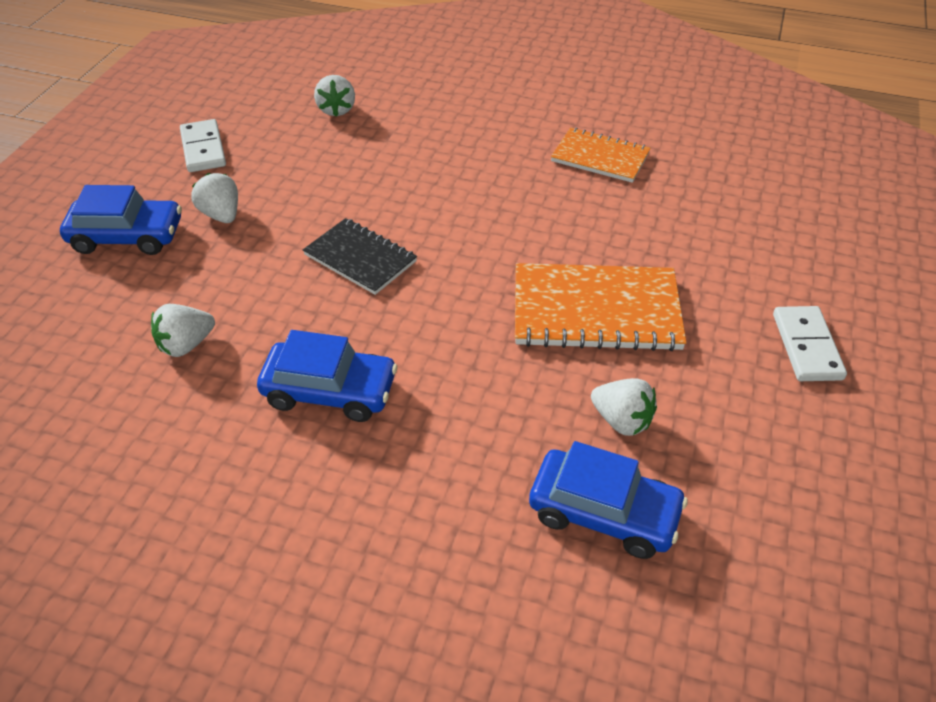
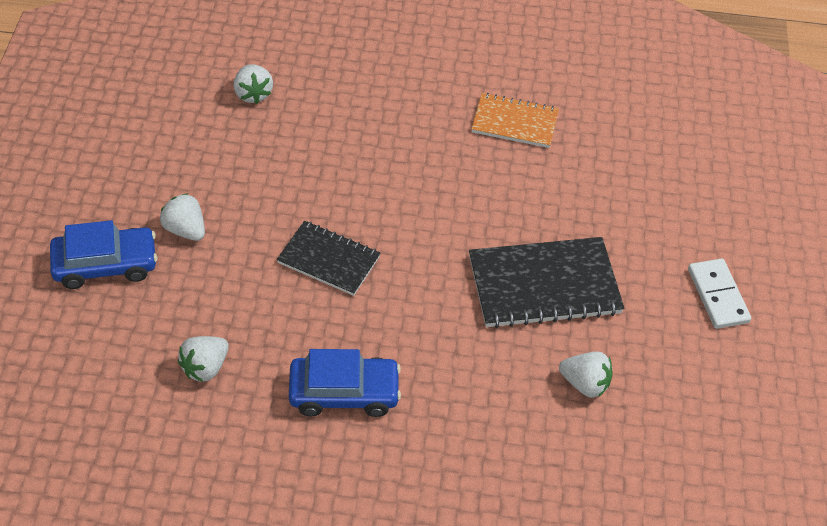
camera: 15 degrees left, 5 degrees up
white domino [180,119,226,172] -> none
orange notebook [515,263,687,351] -> black notebook [469,237,624,328]
blue car [529,441,688,559] -> none

